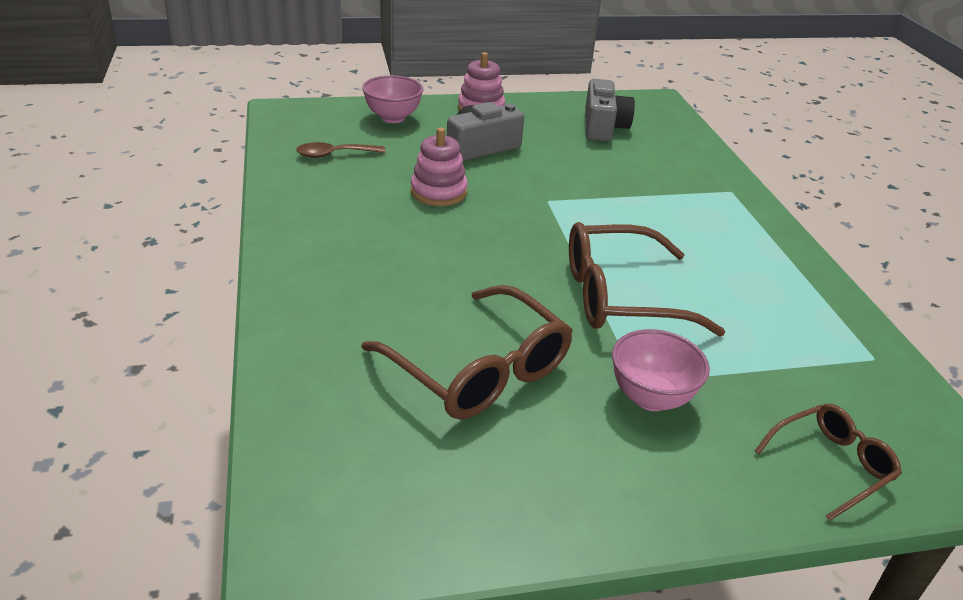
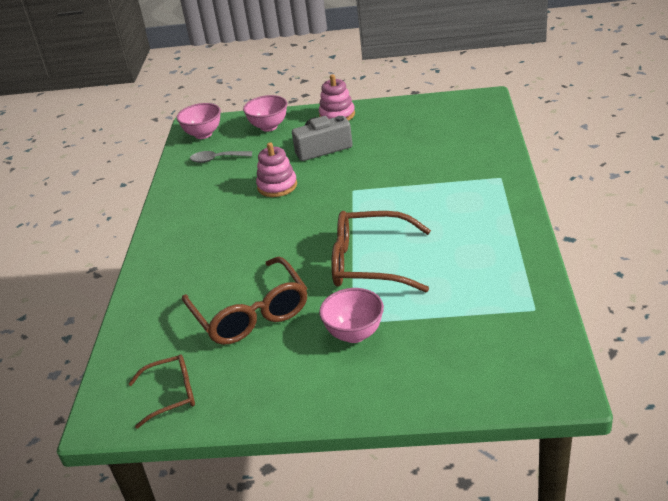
camera: 20 degrees right, 0 degrees up
brown spoon [296,142,386,158] -> grey spoon [190,151,252,163]
grey camera [585,79,635,142] -> none
brown glasses [755,404,902,521] -> brown glasses moved to [128,355,195,428]
none -> pink bowl [177,103,221,139]

